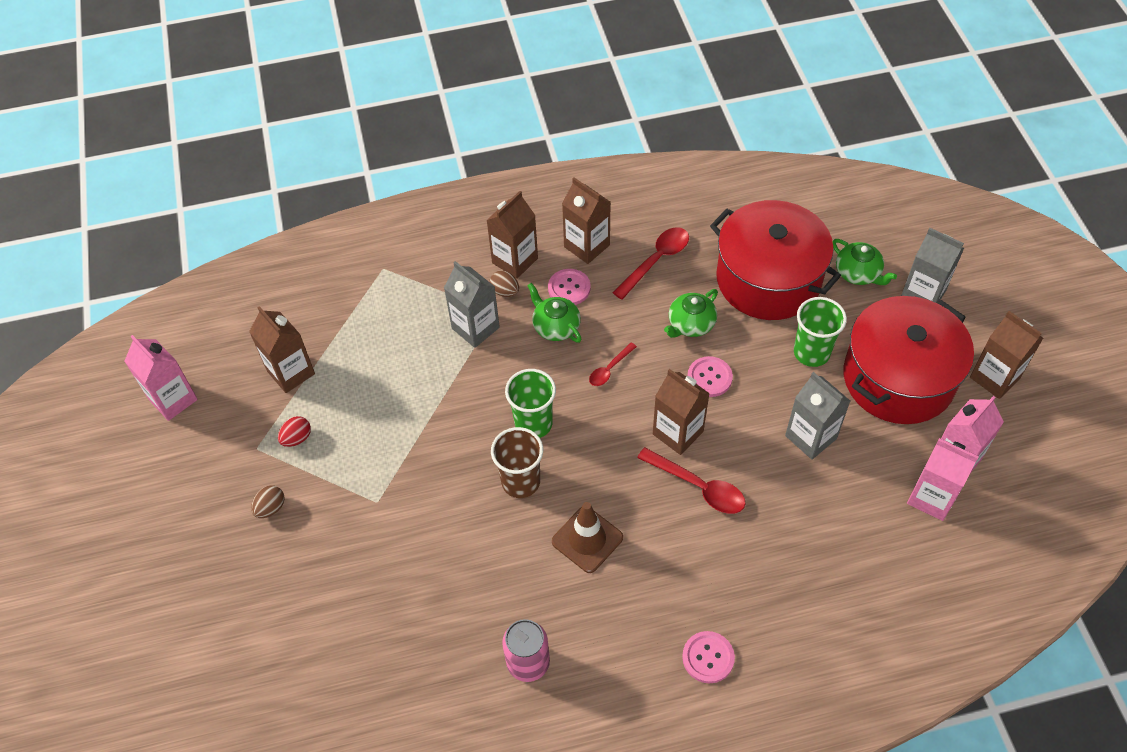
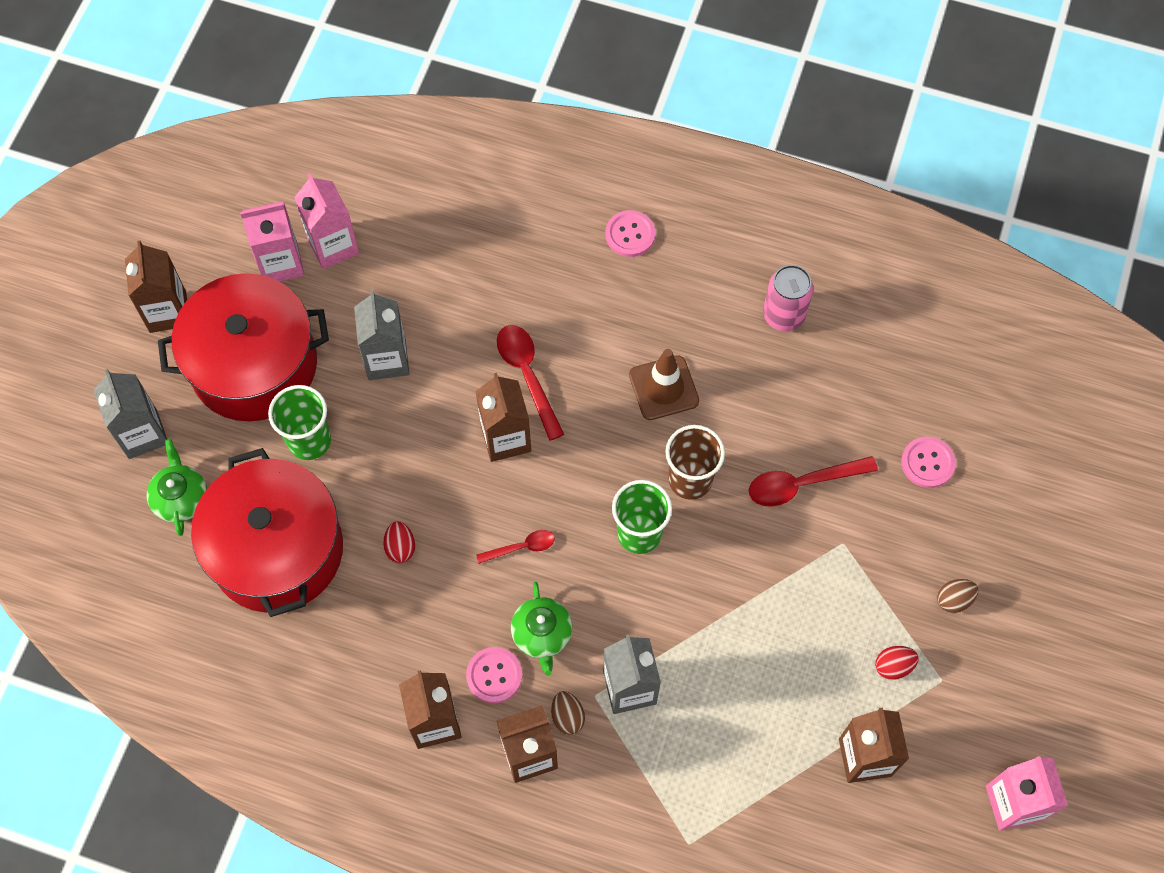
camera: 150 degrees left, 10 degrees up
red spoon [613,227,689,300] -> red spoon moved to [749,456,878,507]
green teapot [664,289,718,338] -> red egg [383,521,415,563]
pink button [687,356,733,397] -> pink button moved to [901,437,956,488]

